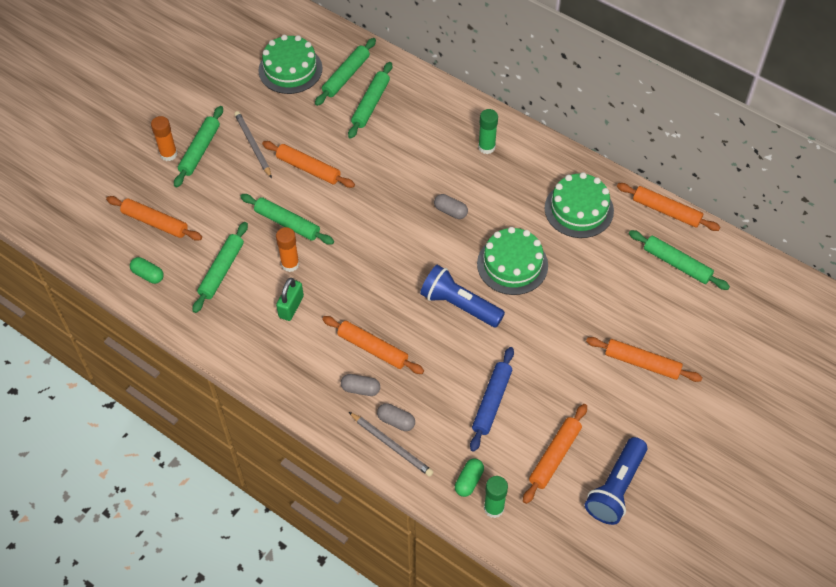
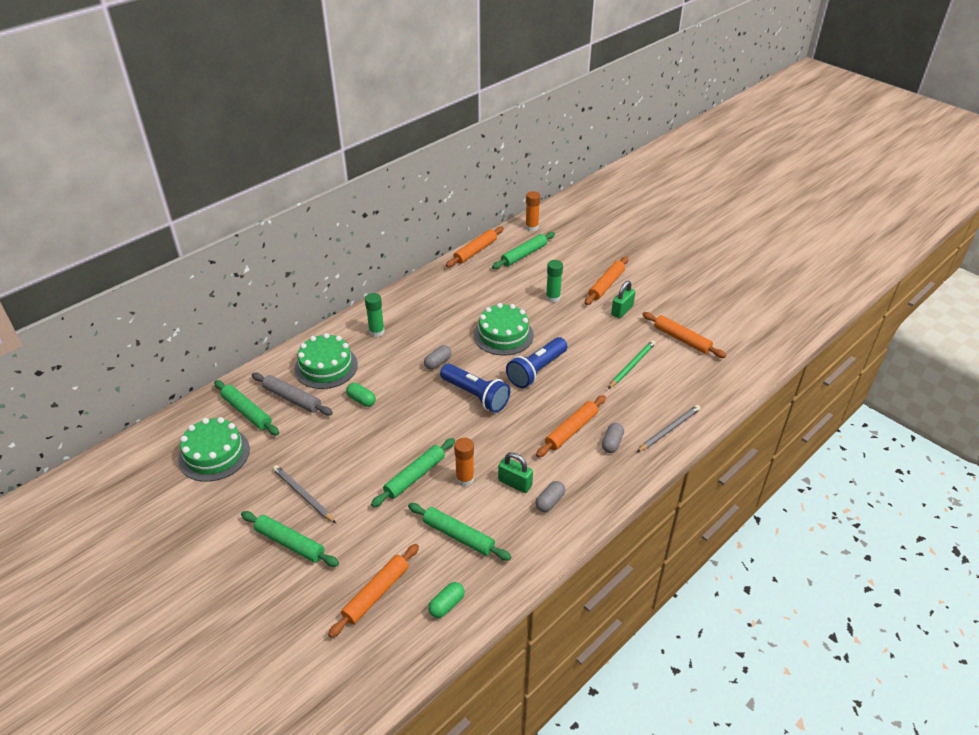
camera: 80 degrees left, 15 degrees down
orange glue stick [151,116,177,161] -> orange glue stick moved to [525,191,540,231]
grey pencil [234,111,272,178] -> grey pencil turned 60 degrees clockwise [273,465,336,523]
orange rolling pin [262,141,355,188] -> none
green rolling pin [348,62,392,139] -> grey rolling pin [252,373,333,416]
grey capsule [377,403,415,431] -> grey capsule moved to [535,481,565,512]
green capsule [455,458,484,497] -> green capsule moved to [346,383,376,407]
blue rolling pin [470,347,514,452] -> green pencil [608,340,656,389]
green glue stick [484,476,508,518] -> green glue stick moved to [546,260,563,303]
green cake [544,172,614,238] -> green cake moved to [295,333,358,389]
blue flashlight [585,437,647,525] -> blue flashlight moved to [440,364,510,413]
none -> green padlock [611,281,635,318]

